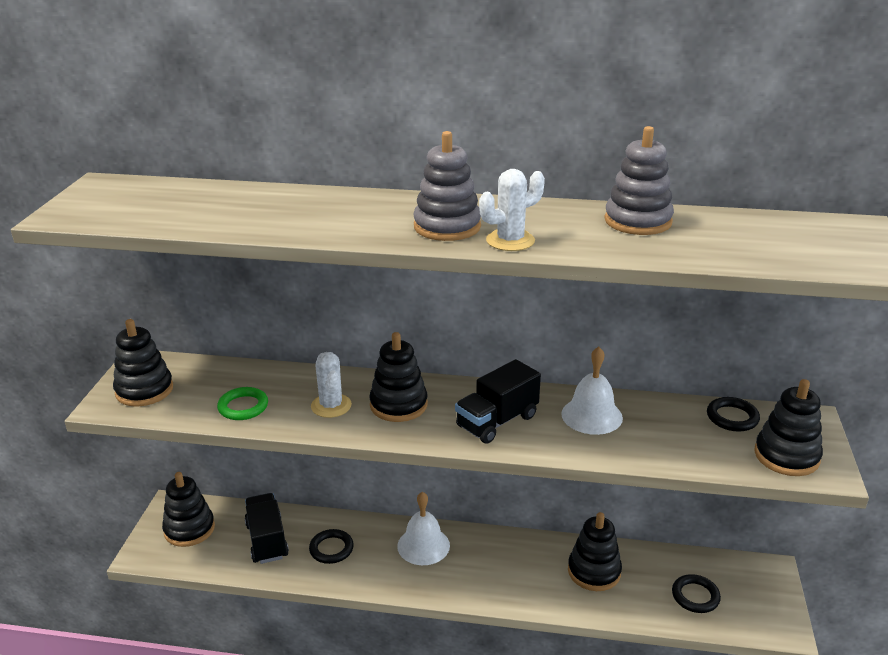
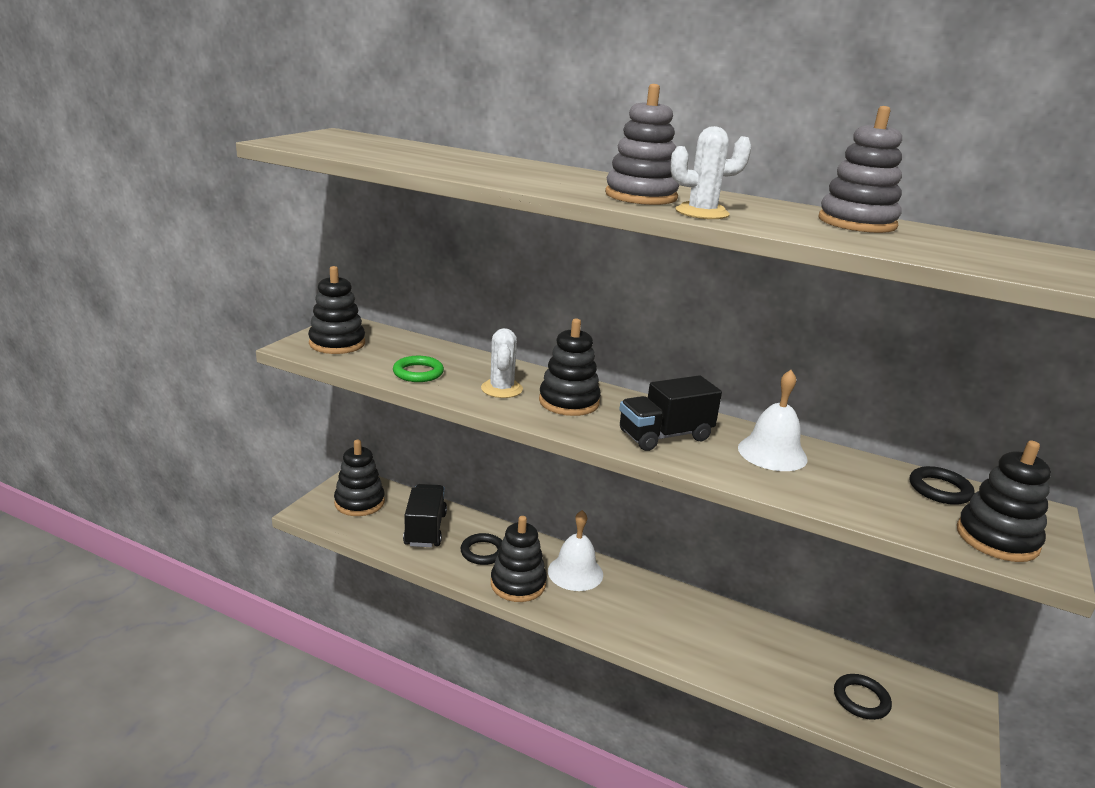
camera: 15 degrees right, 5 degrees down
black stacking toy [568,512,622,591] -> black stacking toy moved to [491,516,547,602]

